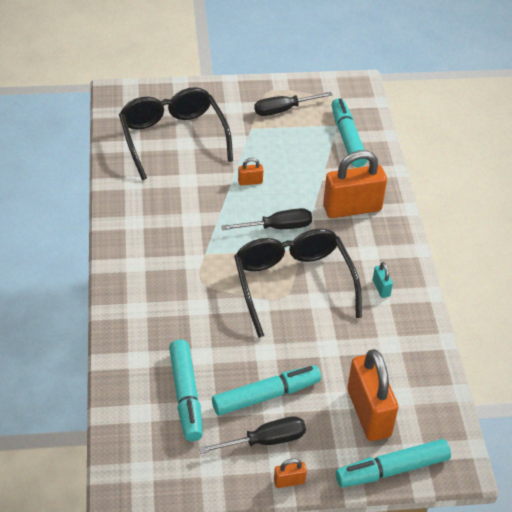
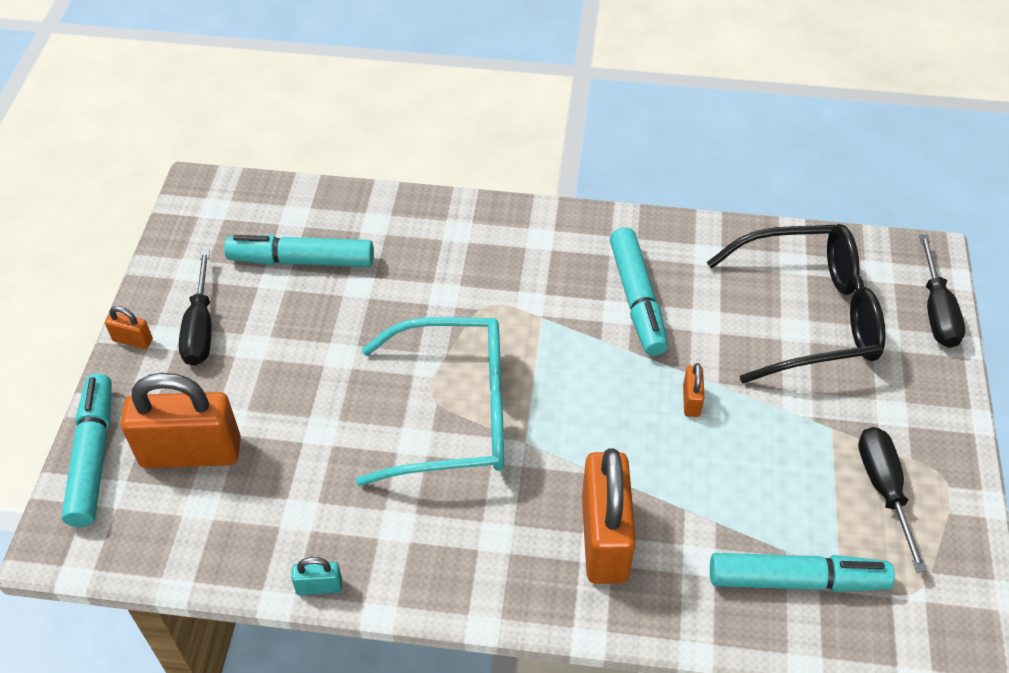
camera: 105 degrees right, 5 degrees up
turquoise marker [212,365,321,416] -> turquoise marker moved to [610,228,668,356]
black screwdriver [221,208,312,230] -> black screwdriver moved to [919,234,965,348]
black glasses [234,229,362,338] -> turquoise glasses [356,317,504,486]
orange padlock [274,459,307,488] -> orange padlock turned 75 degrees counterclockwise [105,306,153,349]
turquoise padlock [373,262,393,298] -> turquoise padlock moved to [291,557,342,595]

